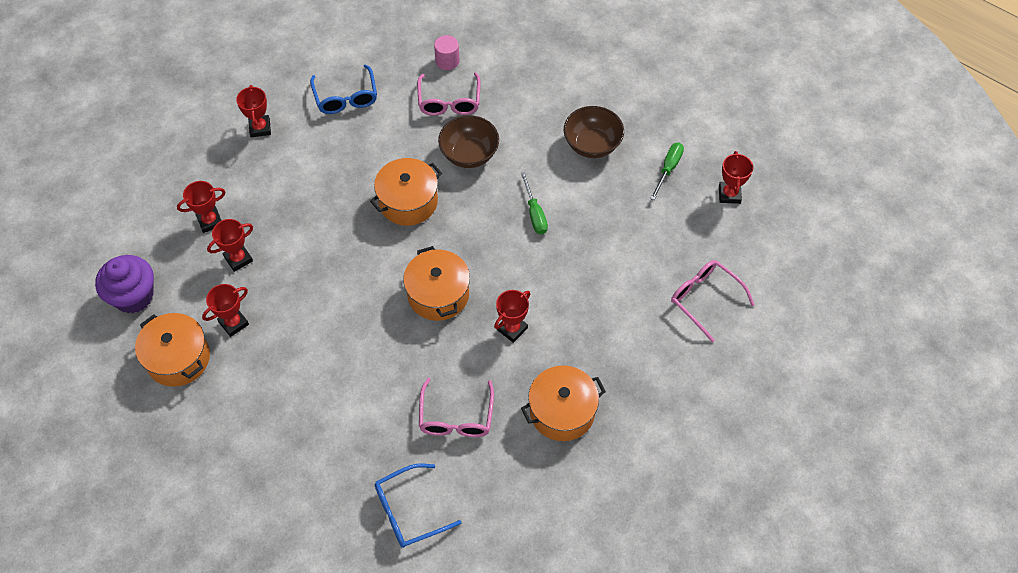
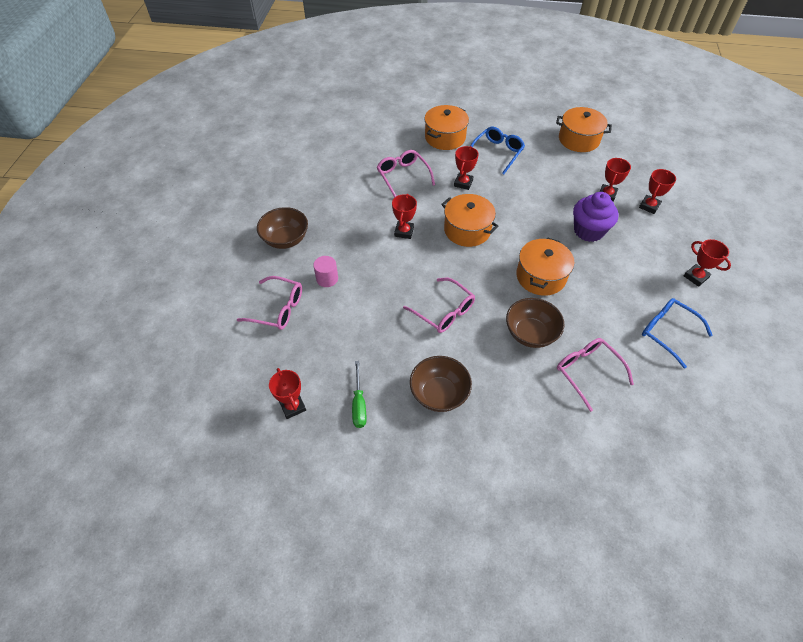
camera: 150 degrees right, 5 degrees down
purple cupcake [95,255,154,313] -> purple cupcake moved to [573,192,618,242]
red trophy [202,284,249,337] -> red trophy moved to [454,146,479,190]
blue glasses [375,464,462,548] -> blue glasses moved to [471,127,525,174]
pink cylinder [434,35,460,70] -> pink cylinder moved to [313,256,338,287]
green screwdriver [521,172,548,234] -> pink glasses [403,278,475,333]
orange pot [521,365,606,441] -> orange pot moved to [424,105,469,150]
none -> brown bowl [257,207,308,249]

